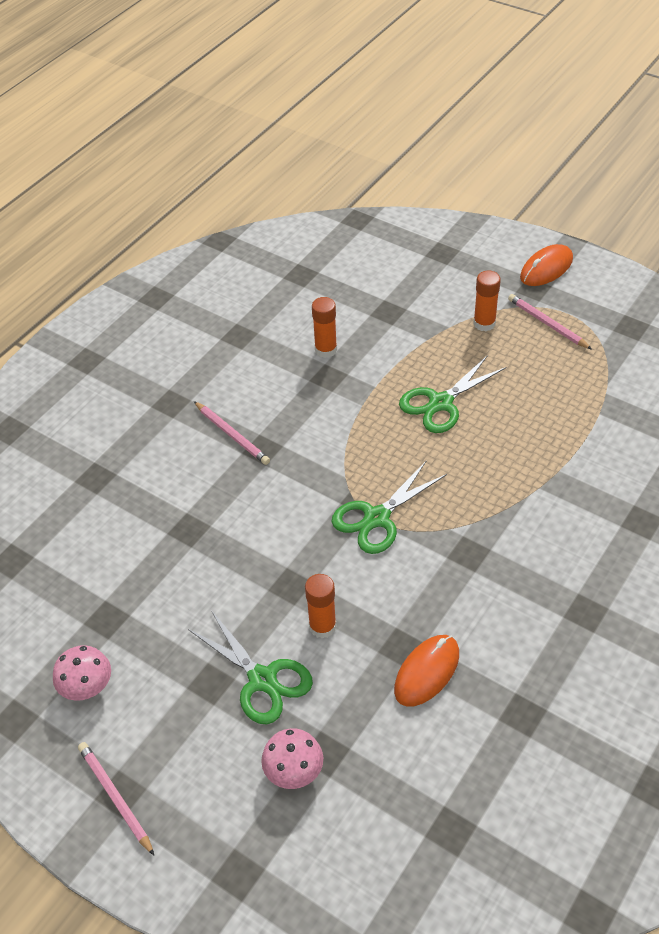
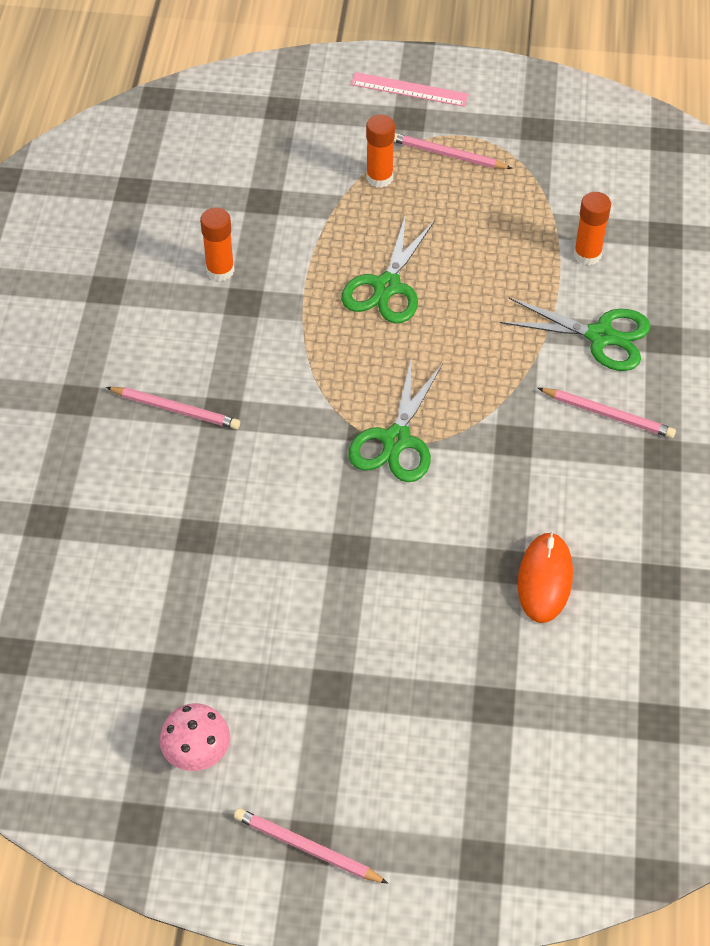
camera: 30 degrees left, 5 degrees up
green scissors [188,610,313,724] -> green scissors moved to [500,298,651,371]
pink mushroom [261,728,323,789] -> none
orange glue stick [305,574,337,639] -> orange glue stick moved to [574,192,611,266]
orange mouse [520,244,573,286] -> pink ruler [350,72,469,107]
none -> pink pencil [538,388,676,438]

